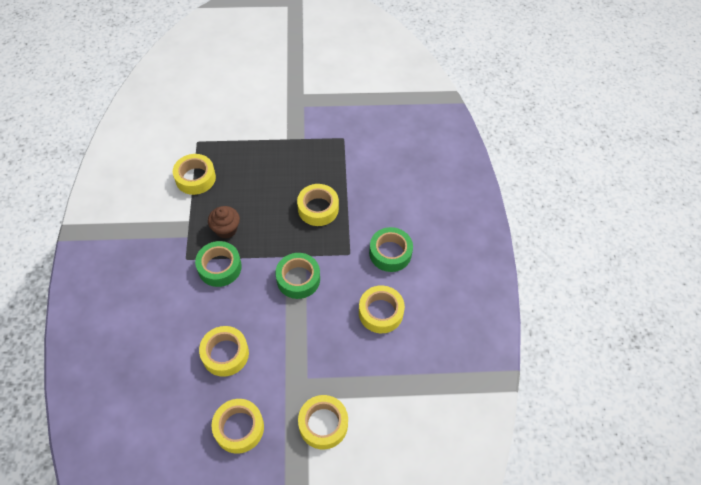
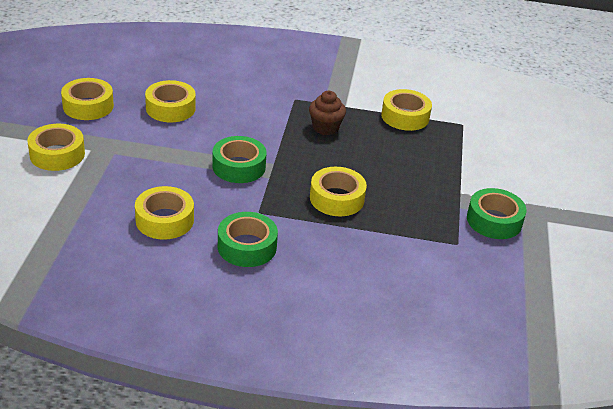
camera: 100 degrees right, 20 degrees down
green tape [195,241,242,287] -> green tape moved to [467,188,527,239]

